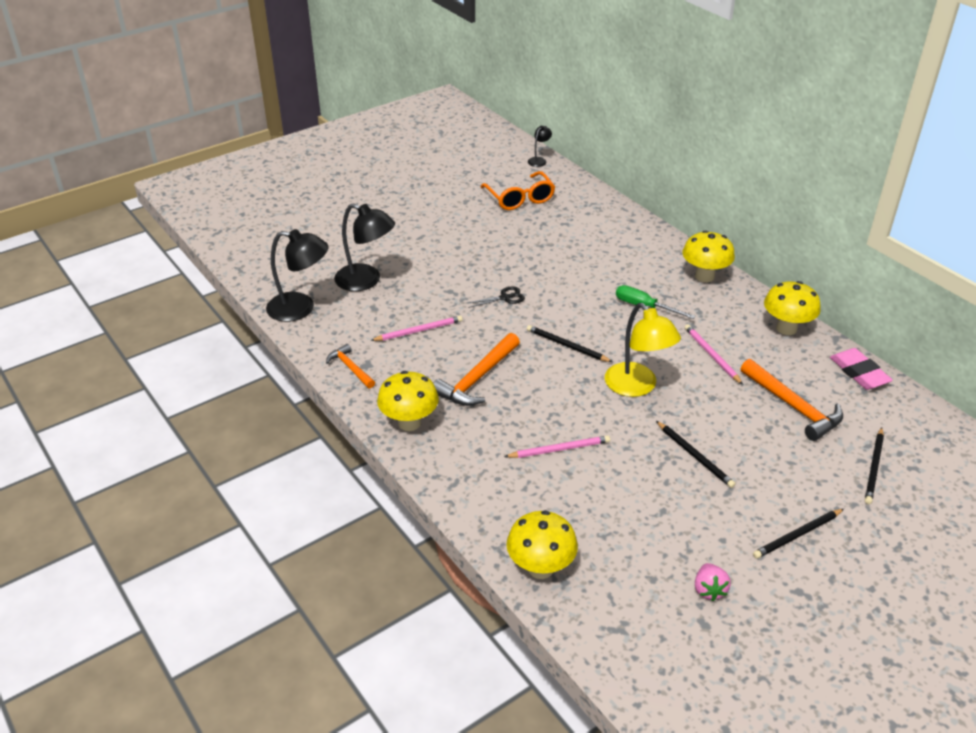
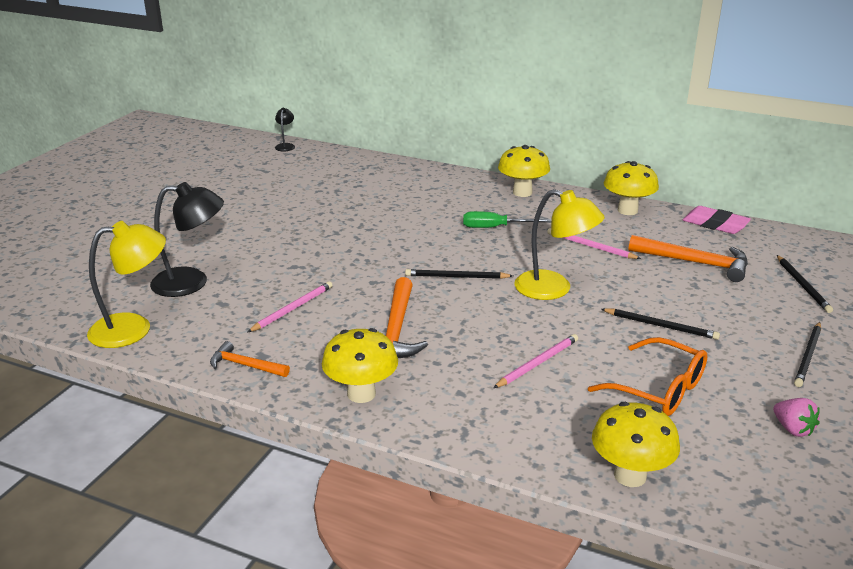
camera: 30 degrees left, 10 degrees down
black lamp [266,229,329,322] -> yellow lamp [87,221,166,348]
black scissors [467,286,525,308] -> none
orange glasses [480,171,555,210] -> orange glasses moved to [588,337,708,416]

